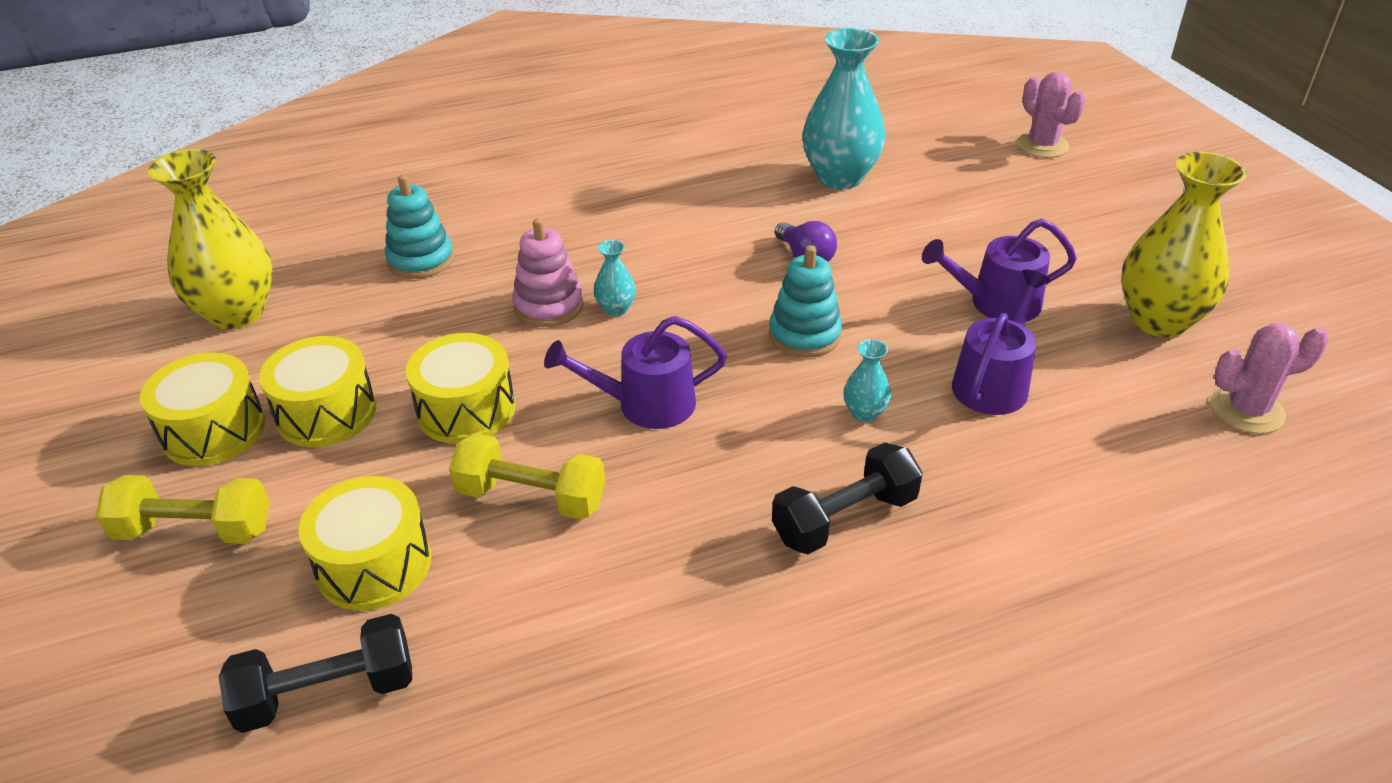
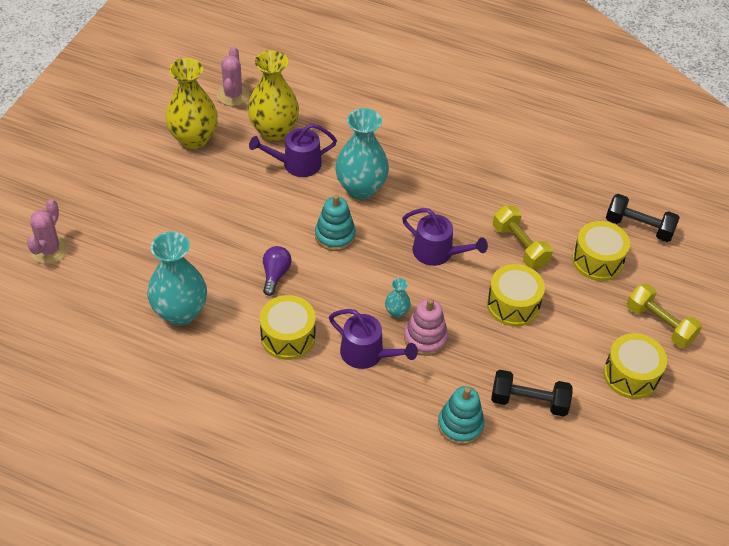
camera: 140 degrees left, 10 degrees up
yellow vase [147,149,273,330] -> yellow vase moved to [247,50,299,141]
yellow drum [259,336,376,447] -> yellow drum moved to [260,295,316,360]
black dumbbell [772,442,923,554] -> black dumbbell moved to [491,370,573,417]
turquoise vase [843,339,891,422] -> turquoise vase [335,108,389,200], size x2.26
purple watering can [922,218,1077,322] -> purple watering can moved to [329,309,418,369]
pink cactus [1210,323,1328,434] -> pink cactus turned 60 degrees clockwise [217,47,249,106]

